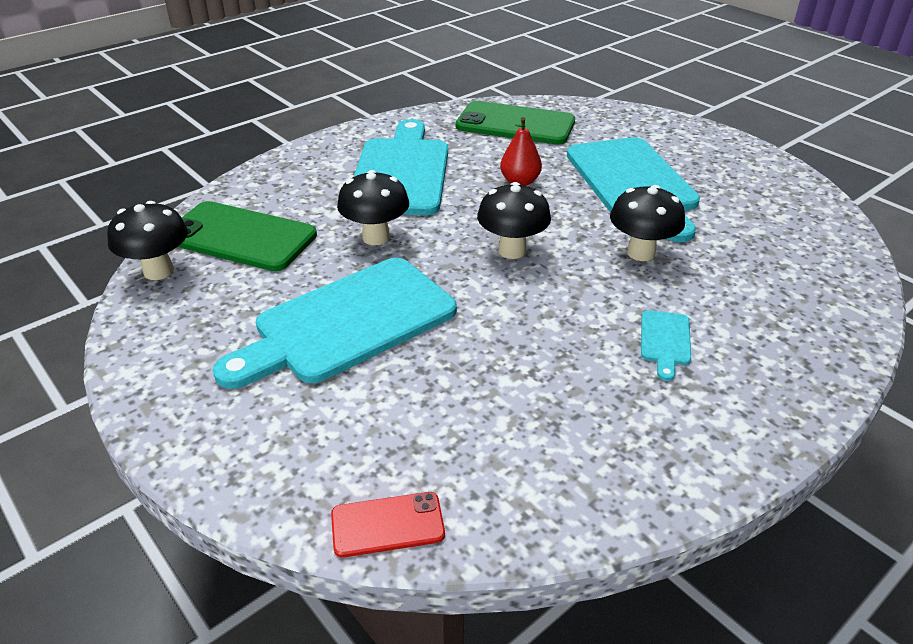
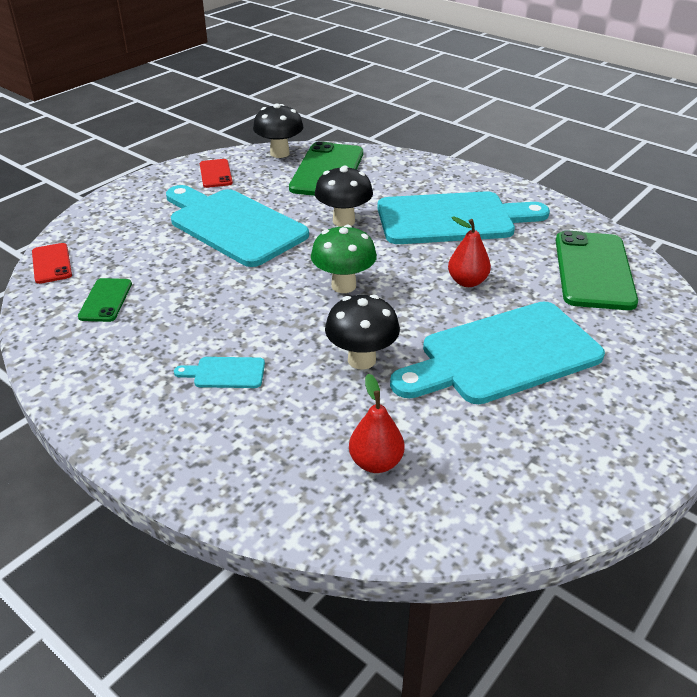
camera: 80 degrees right, 0 degrees up
black mushroom [477,182,551,259] -> green mushroom [311,225,377,293]
none -> green phone [78,278,132,322]
none -> red phone [200,159,233,188]
none -> red pear [349,374,405,473]

